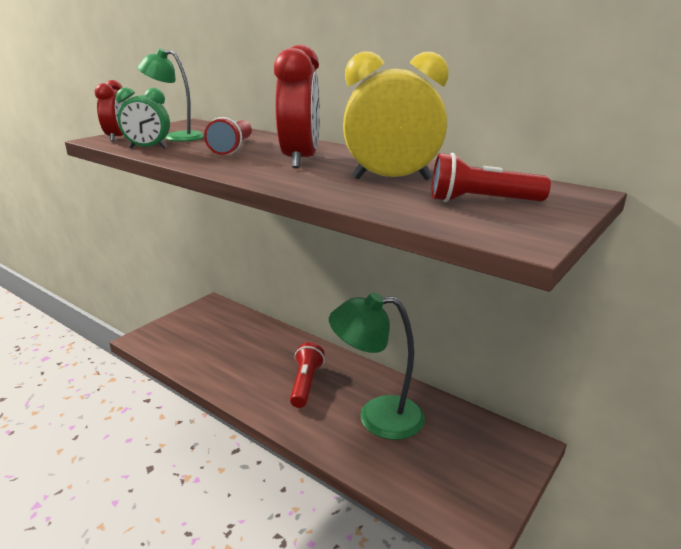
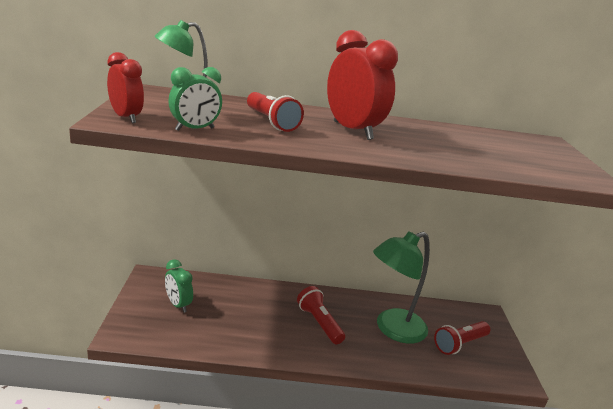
camera: 40 degrees left, 0 degrees up
yellow clock [343,51,449,180] -> none
red flashlight [431,153,551,202] -> red flashlight moved to [434,321,490,355]
none -> green clock [165,259,193,313]

